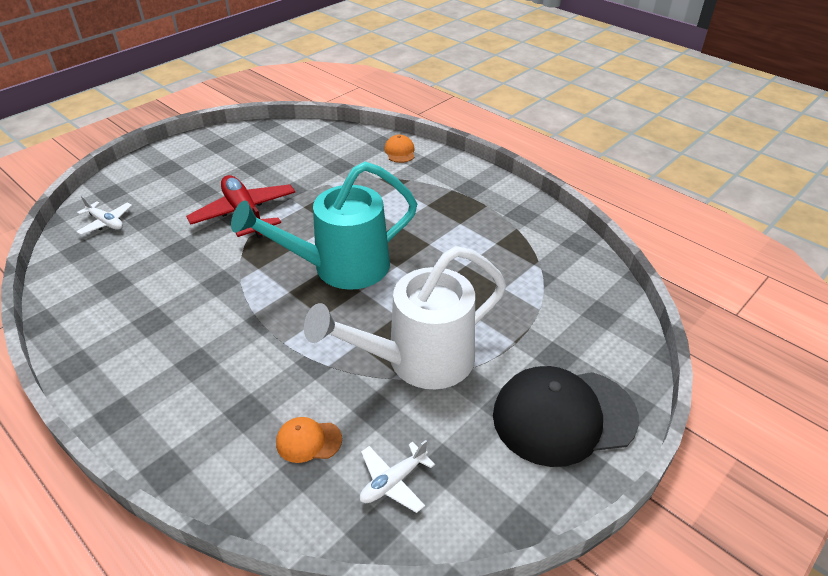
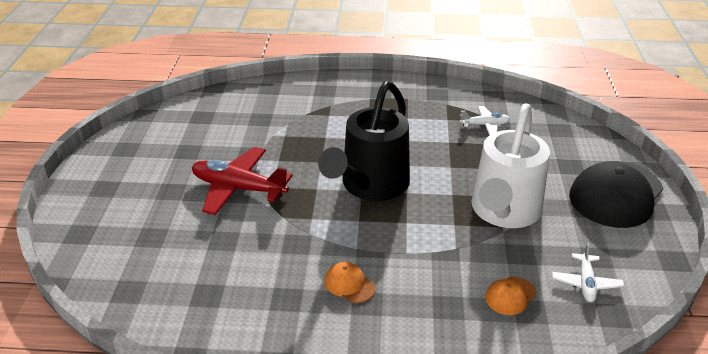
camera: 40 degrees left, 5 degrees down
white plane [76,196,132,235] -> white plane moved to [460,106,510,135]
turquoise watering can [231,162,418,290] -> black watering can [318,81,410,201]
orange cap [384,135,415,163] -> orange cap moved to [325,262,375,303]

